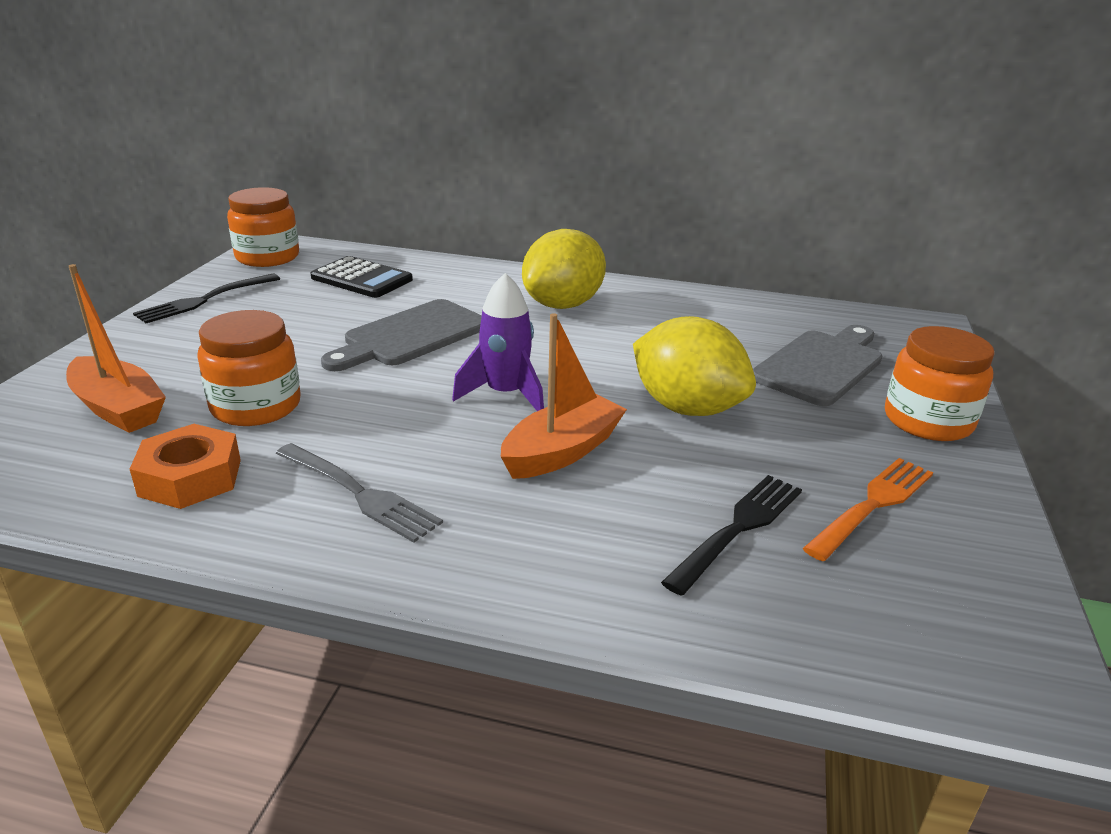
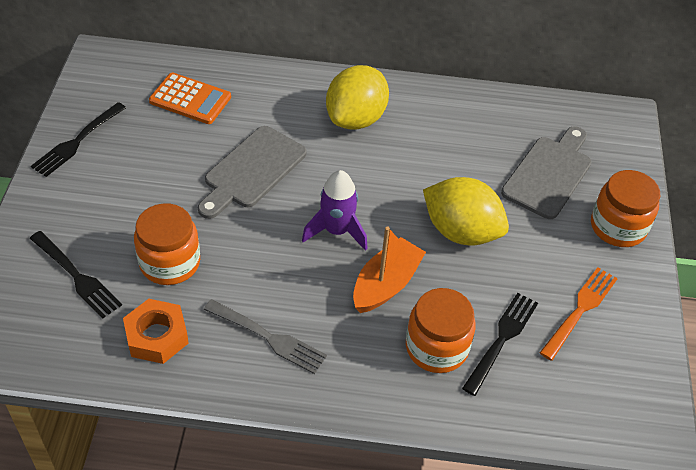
camera: 10 degrees left, 20 degrees up
orange boat [66,264,166,433] -> black fork [30,231,122,318]
orange jar [227,187,299,267] -> orange jar moved to [406,288,476,373]
black calculator [311,256,413,298] -> orange calculator [149,72,231,124]

